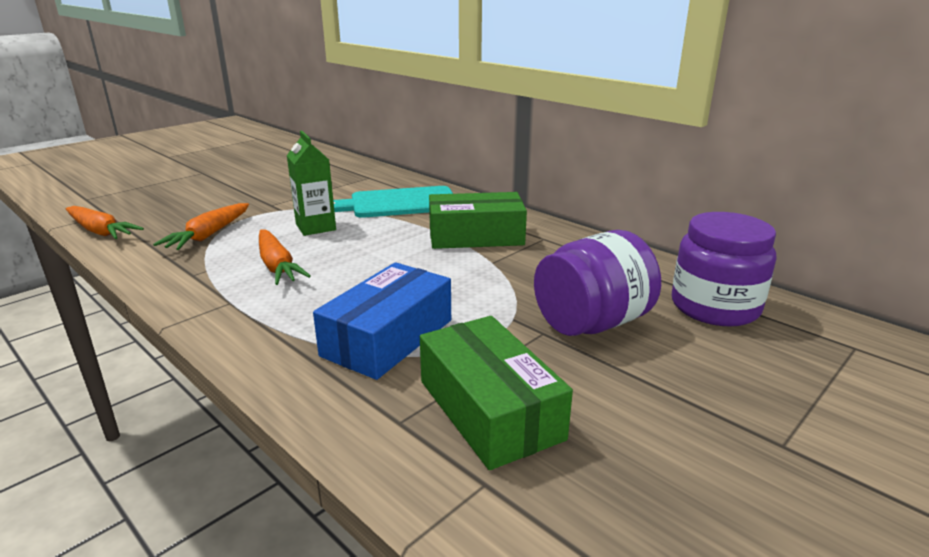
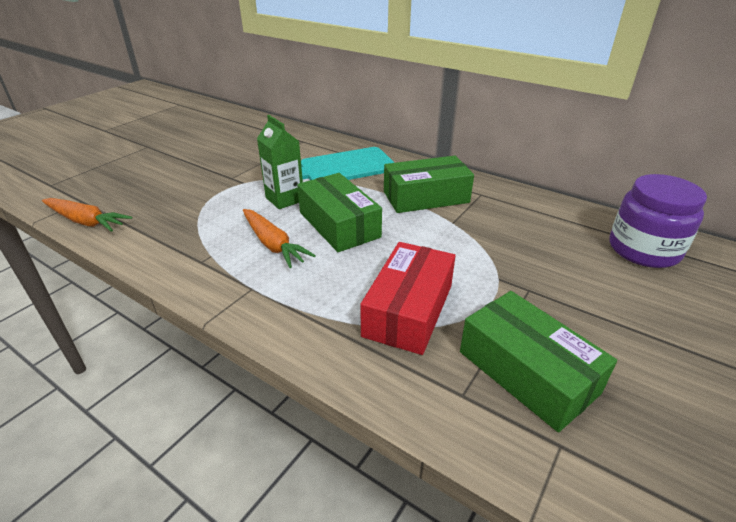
camera: 10 degrees left, 10 degrees up
orange carrot [153,203,249,250] -> none
blue box [313,262,451,380] -> red box [360,242,455,355]
purple jar [534,230,661,336] -> none
none -> green box [297,173,382,252]

